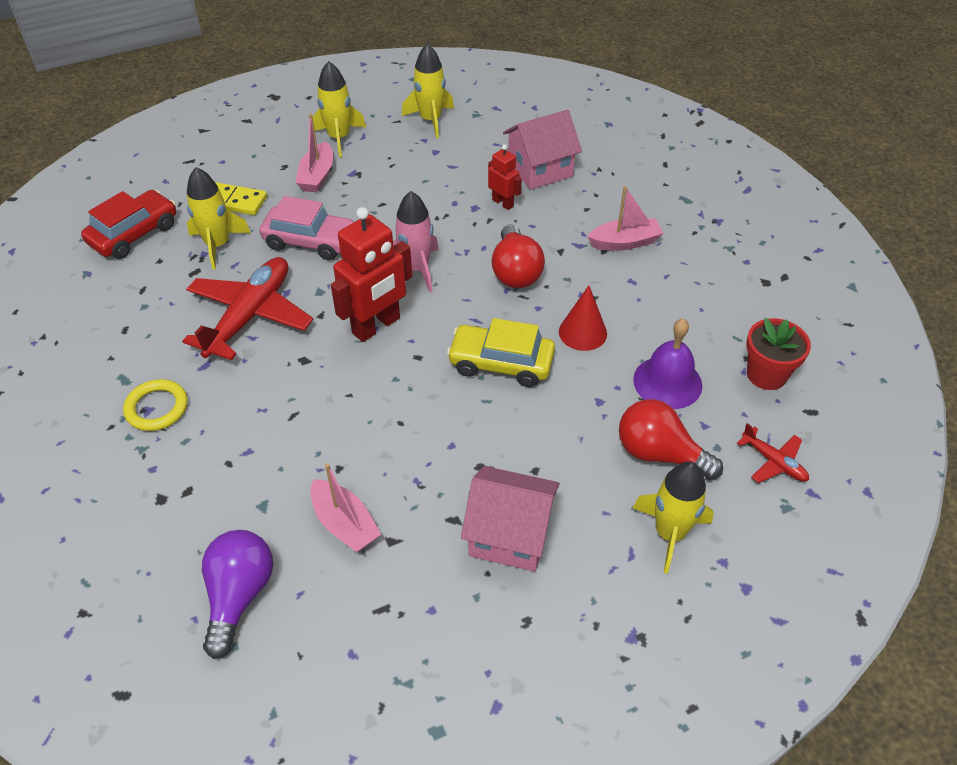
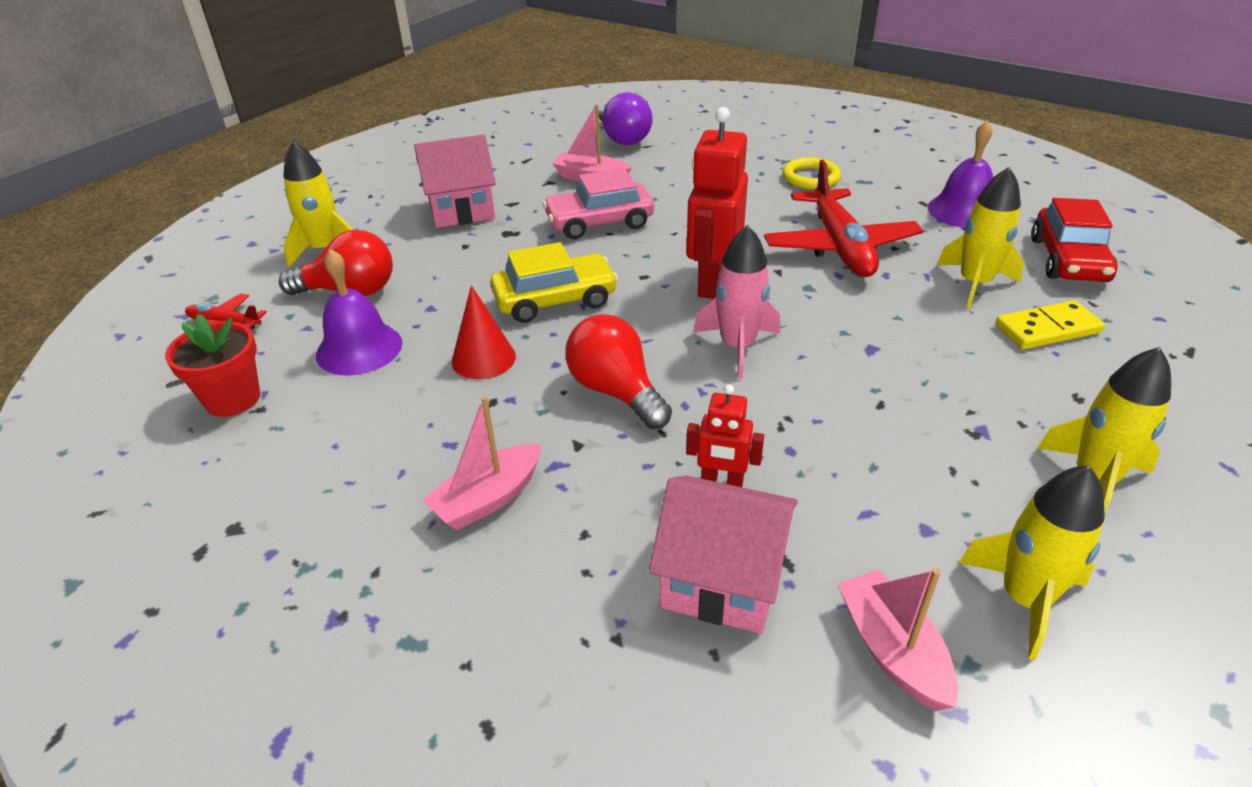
camera: 150 degrees right, 10 degrees down
pink car [259,196,354,260] -> pink car moved to [543,168,654,239]
pink boat [296,114,333,193] -> pink boat moved to [838,568,958,711]
pink house [503,110,582,190] -> pink house turned 75 degrees clockwise [649,475,798,634]
none -> purple bell [927,120,993,228]

